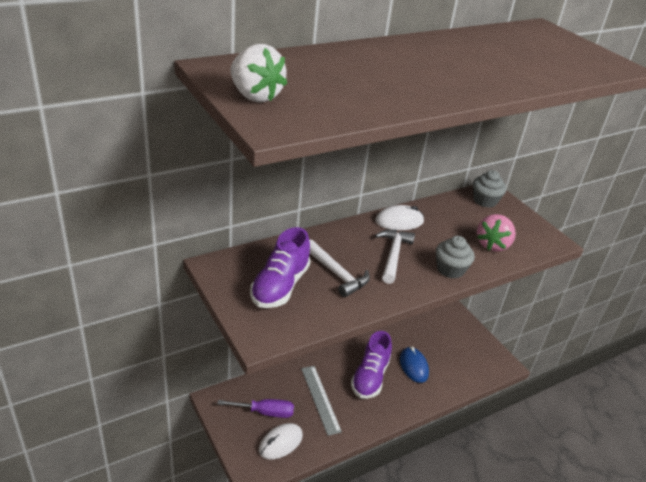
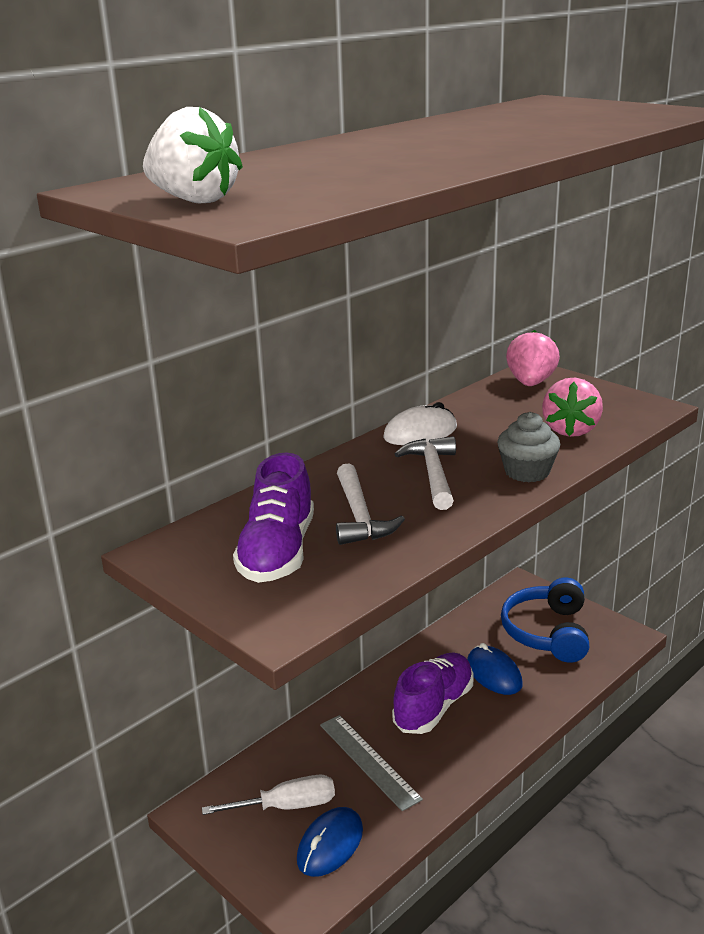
camera: 10 degrees left, 10 degrees down
purple screwdriver [217,399,294,418] -> white screwdriver [202,775,335,815]
white mouse [259,423,303,459] -> blue mouse [297,807,363,877]
white hammer [309,239,370,297] -> white hammer turned 45 degrees clockwise [336,464,405,545]
purple shoe [351,331,392,399] -> purple shoe turned 150 degrees counterclockwise [392,652,474,734]
grey cupcake [473,170,506,208] -> pink strawberry [506,330,560,386]
none -> blue headphones [501,577,589,663]

